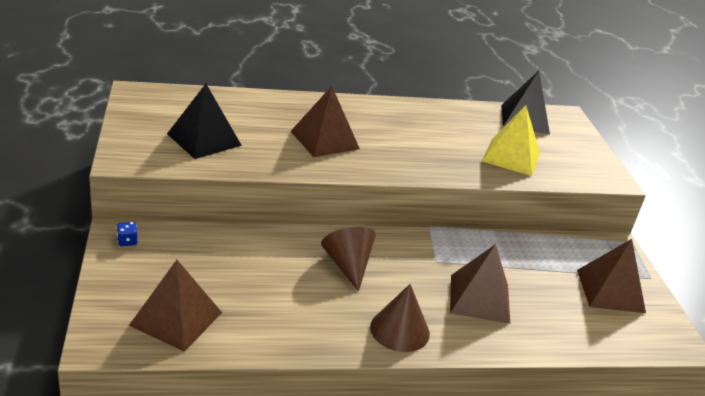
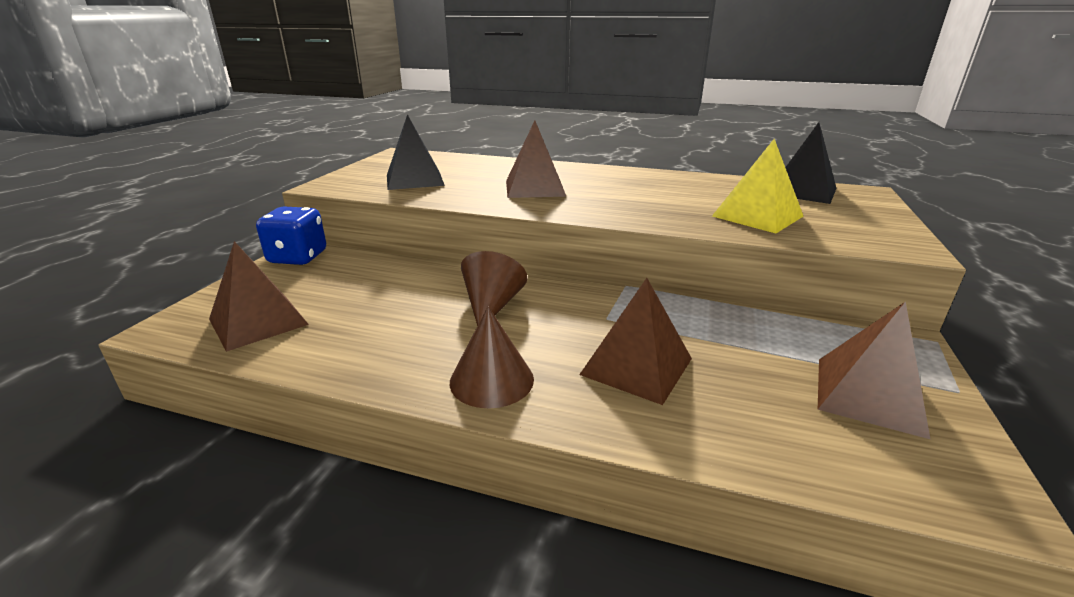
camera: 30 degrees right, 5 degrees down
blue dice [117,222,138,246] -> blue dice [256,207,326,265], size x2.48

